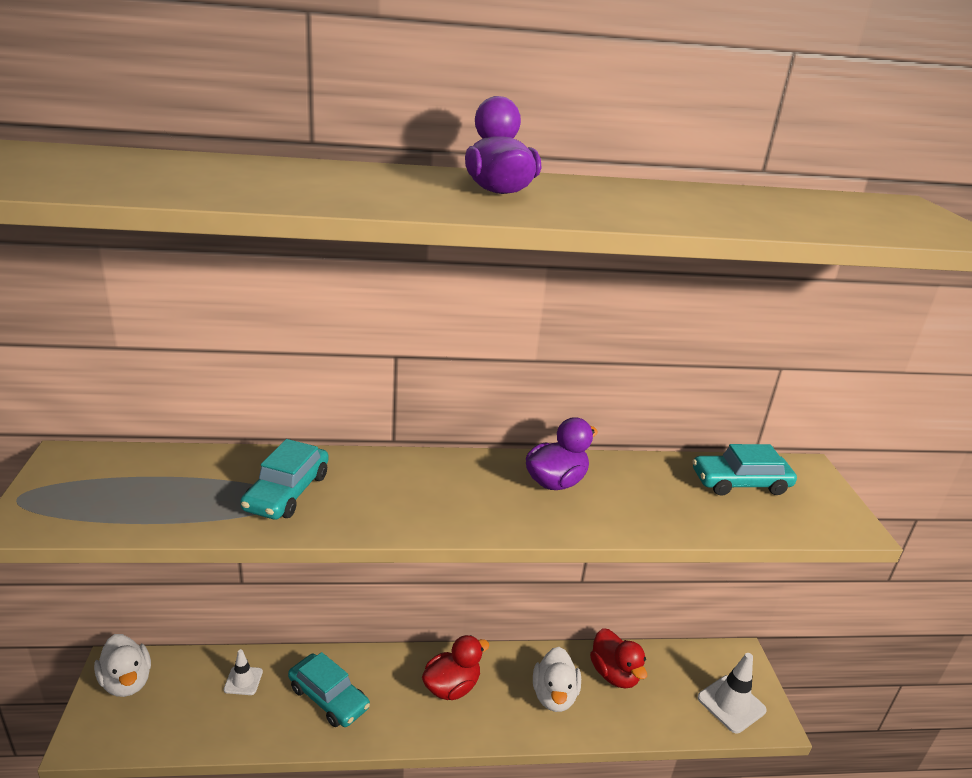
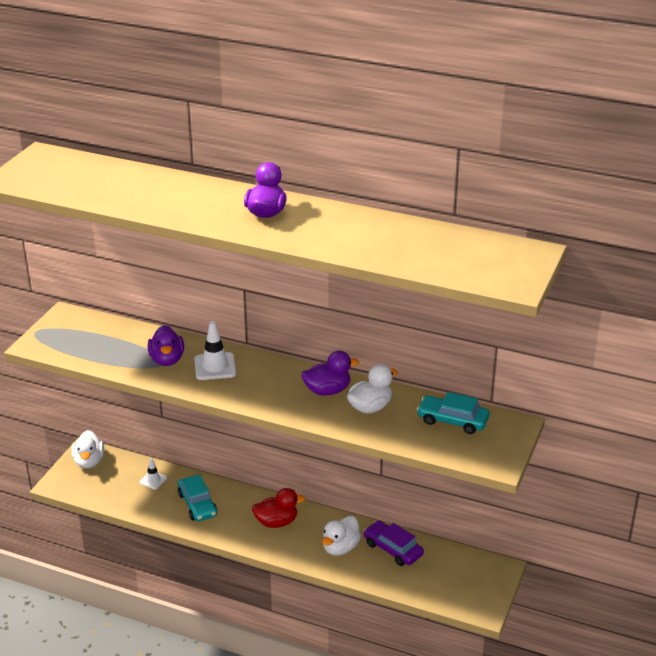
camera: 30 degrees right, 5 degrees up
turquoise car [240,439,329,519] -> purple duck [148,325,184,366]
red duck [590,628,647,688] -> purple car [364,520,424,566]
white traffic cone [698,653,767,733] -> white traffic cone moved to [194,321,236,380]
none -> white duck [347,364,398,413]

